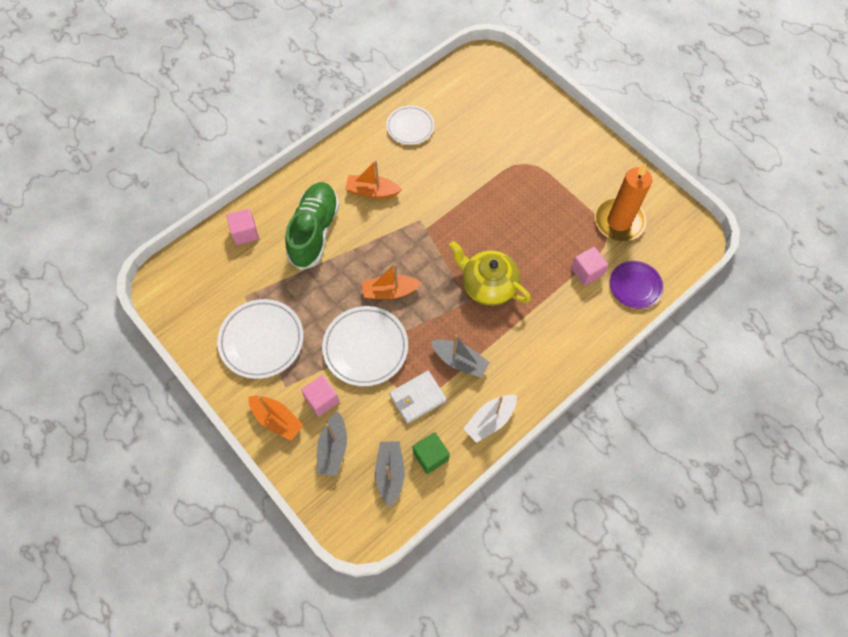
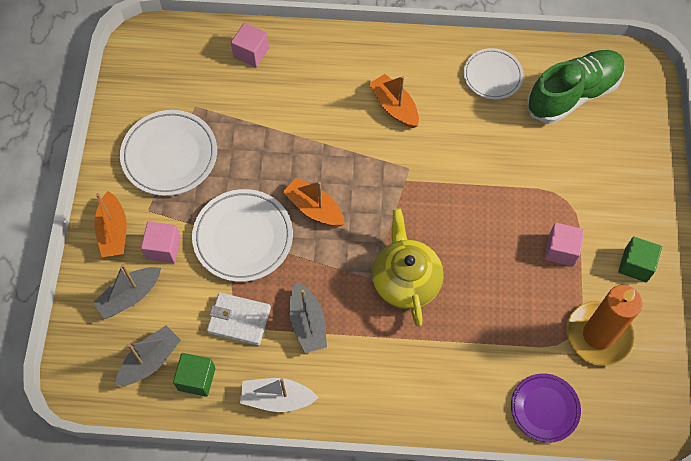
camera: 45 degrees right, 0 degrees up
green shoe [285,182,340,270] -> green shoe moved to [527,50,625,123]
pink cube [571,247,609,286] -> pink cube moved to [545,223,584,266]
none -> green cube [618,236,662,282]

